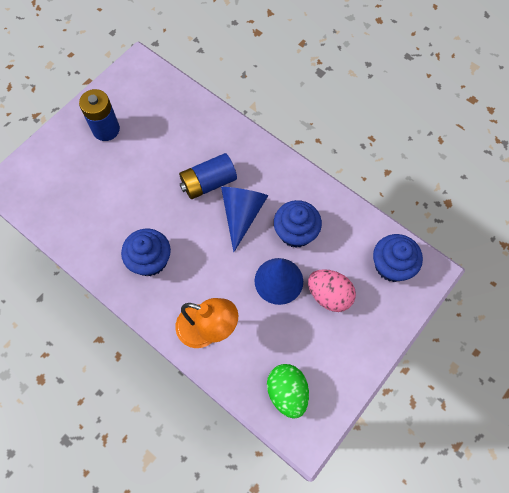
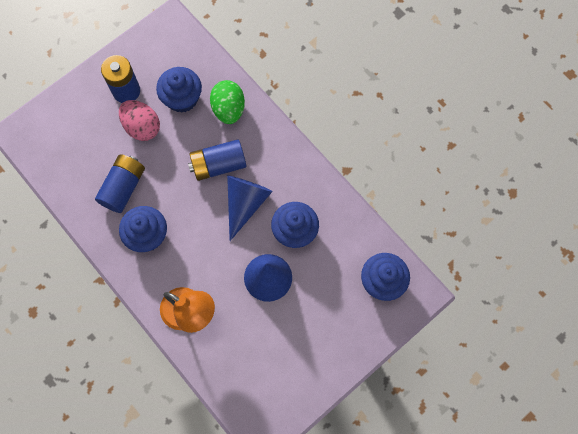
camera: 10 degrees right, 5 degrees up
green egg [267,364,309,419] -> green egg moved to [210,80,245,124]
pink egg [308,269,356,312] -> pink egg moved to [119,100,160,141]
none -> blue battery [95,154,145,213]
none -> blue cupcake [156,67,202,113]

